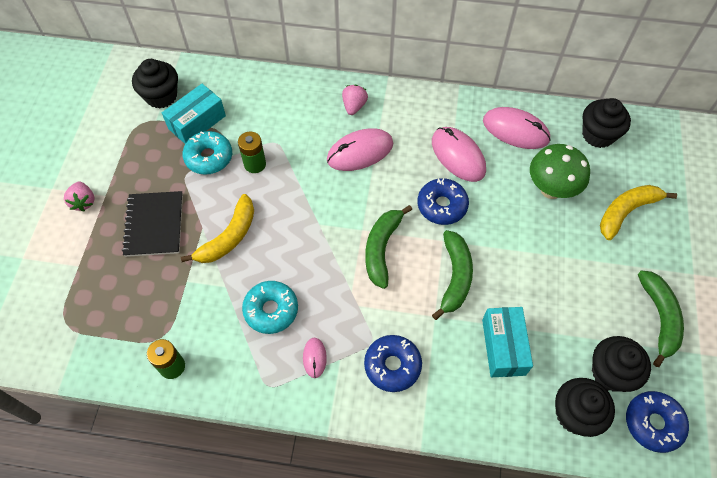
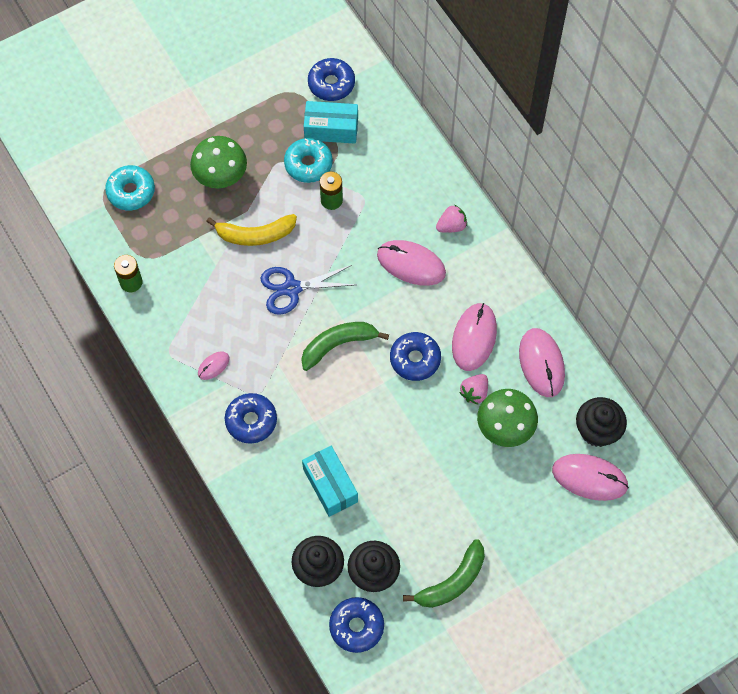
camera: 50 degrees right, 5 degrees up
pink strawberry [64,181,95,211] -> pink strawberry moved to [459,374,488,405]
black notebook [122,191,183,257] -> green mushroom [190,136,247,188]
black cupcake [132,59,178,109] -> blue donut [308,58,355,101]
turquoise donut [242,281,298,334] -> turquoise donut moved to [105,165,155,210]
green banana [432,230,473,320] -> none
turquoise box [482,307,533,377] -> turquoise box turned 75 degrees counterclockwise [302,446,358,517]
yellow banana [600,185,677,240] -> none
none -> blue scissors [260,265,356,315]
none -> pink mouse [552,454,629,501]

